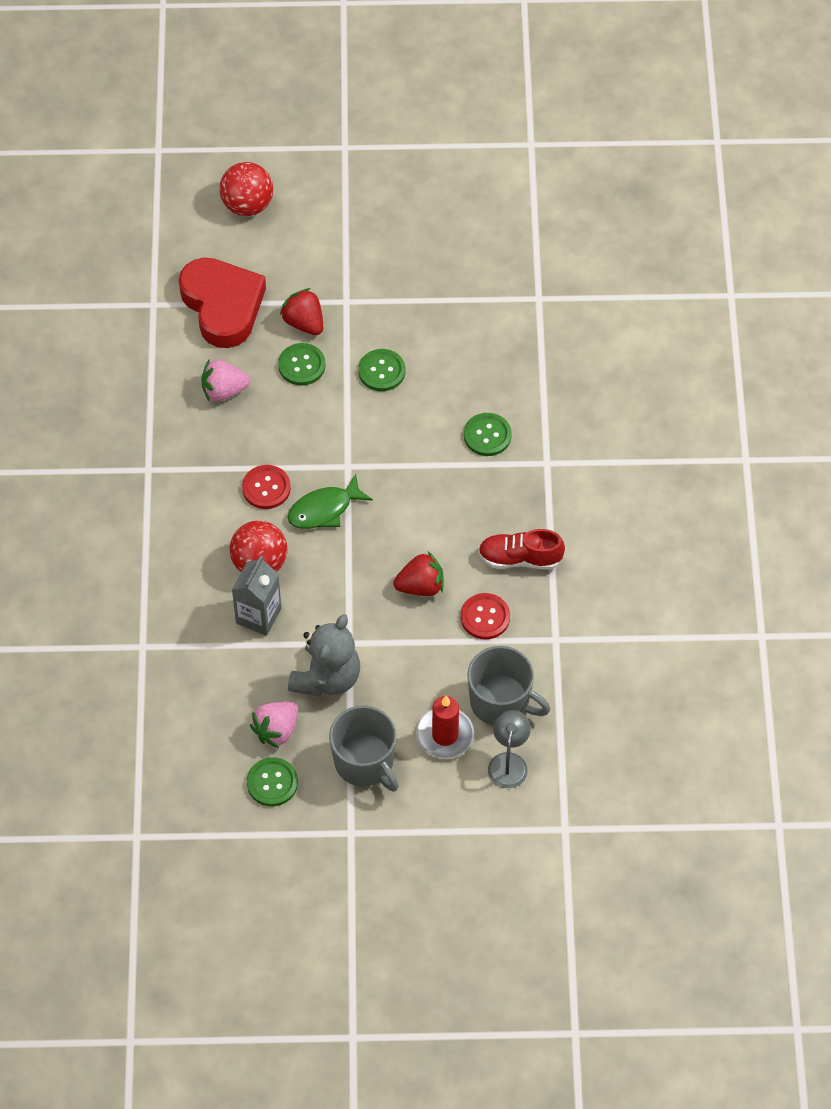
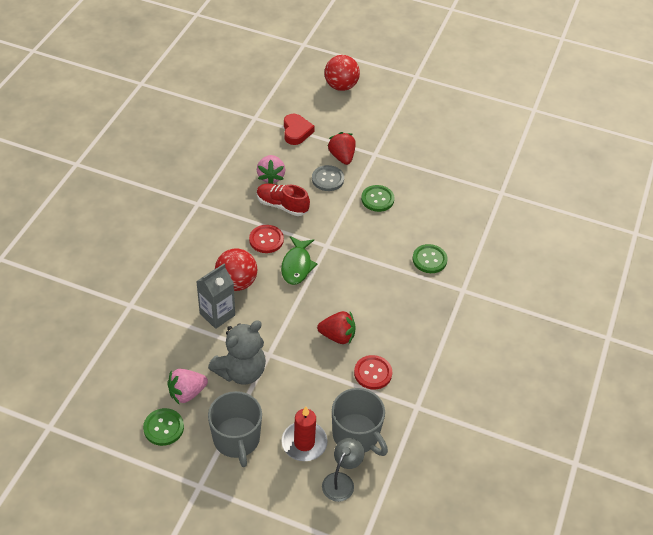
camera: 20 degrees right, 10 degrees down
red heart [179,257,266,348] -> red heart [284,114,315,145], size x0.56
pink strawberry [201,360,250,401] -> pink strawberry turned 105 degrees counterclockwise [257,155,285,184]
green button [278,343,326,385] -> grey button [312,165,344,191]
green fish [287,474,373,529] -> green fish turned 75 degrees counterclockwise [281,236,318,285]
red shoe [478,529,565,569] -> red shoe moved to [257,183,310,216]

